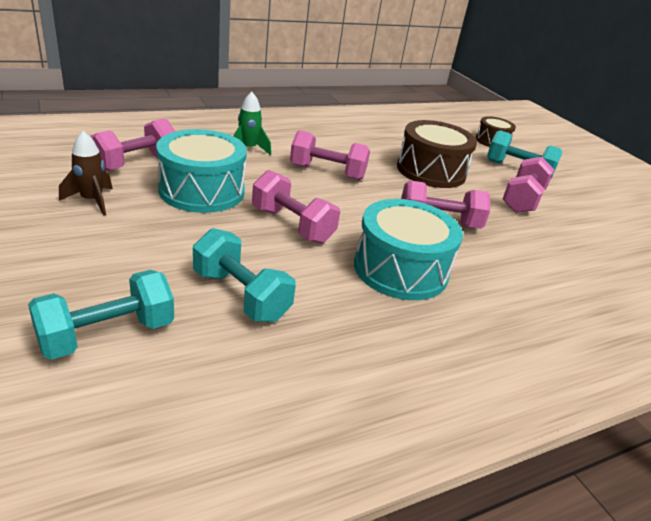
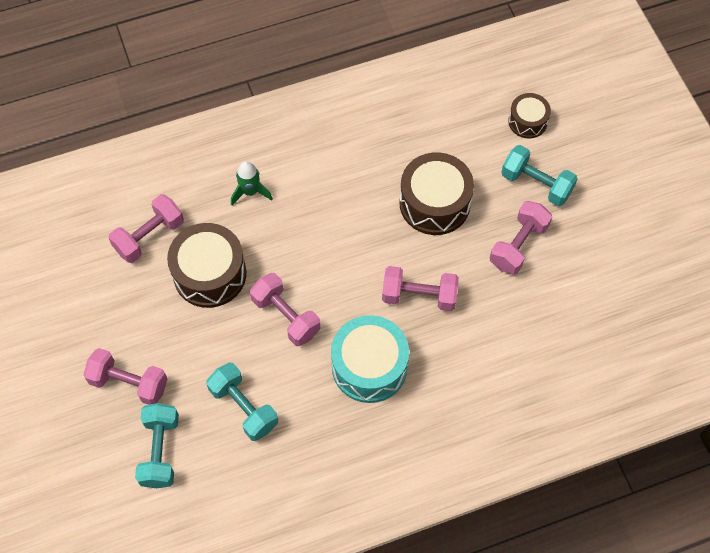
camera: 10 degrees right, 30 degrees up
turquoise dumbbell [28,270,174,360] -> turquoise dumbbell turned 60 degrees counterclockwise [135,403,179,488]
brown rocket [59,131,113,216] -> none
turquoise drum [156,129,247,213] -> brown drum [167,223,246,308]
pink dumbbell [290,130,370,180] -> pink dumbbell moved to [83,348,167,405]

